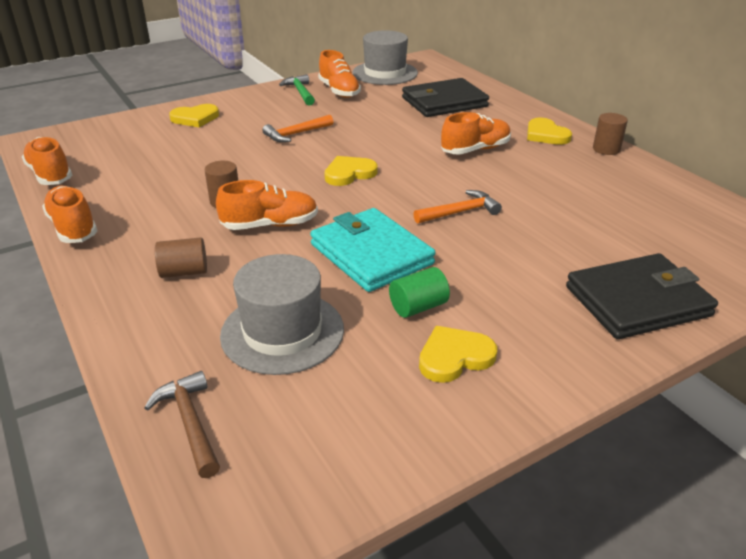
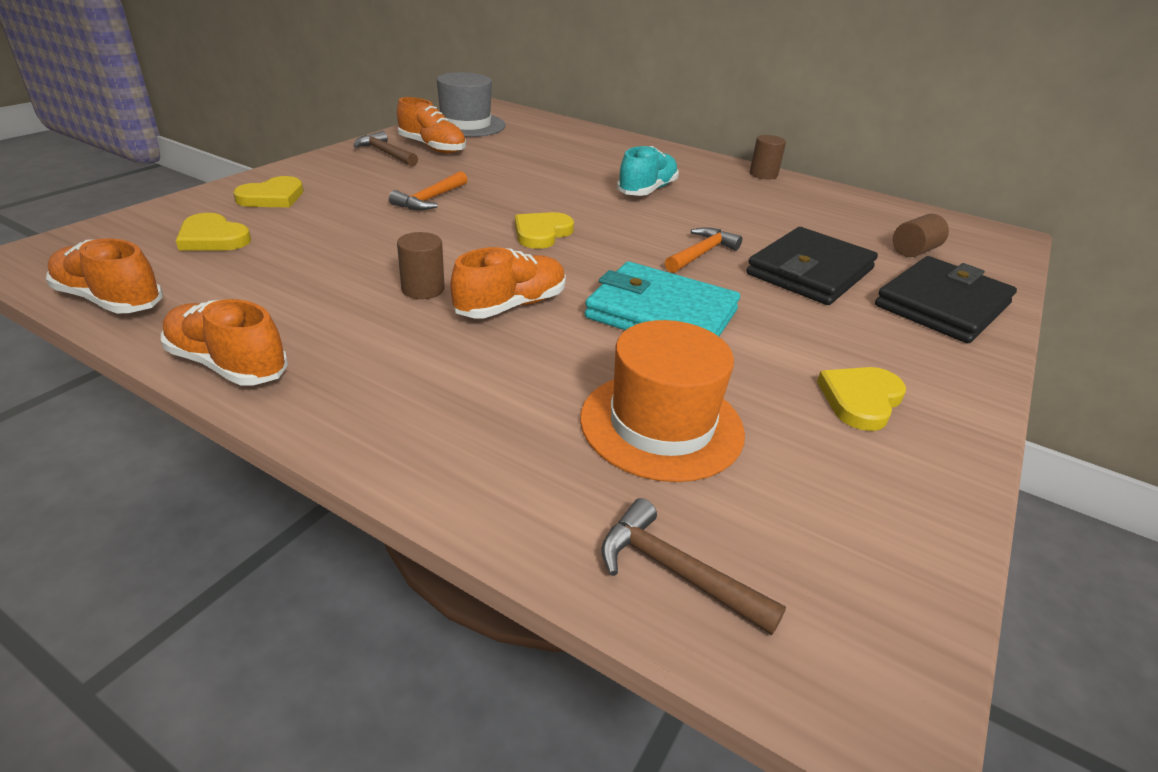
camera: 30 degrees left, 0 degrees up
brown cylinder [155,237,207,278] -> brown cylinder moved to [893,214,949,257]
grey hat [220,254,344,375] -> orange hat [580,320,745,482]
green hammer [279,74,315,106] -> brown hammer [353,131,418,167]
green cylinder [389,267,450,318] -> none
black wallet [402,78,489,117] -> black wallet moved to [746,227,878,305]
orange shoe [441,112,511,154] -> turquoise shoe [617,146,679,196]
yellow heart [527,118,572,145] -> yellow heart moved to [176,213,251,251]

